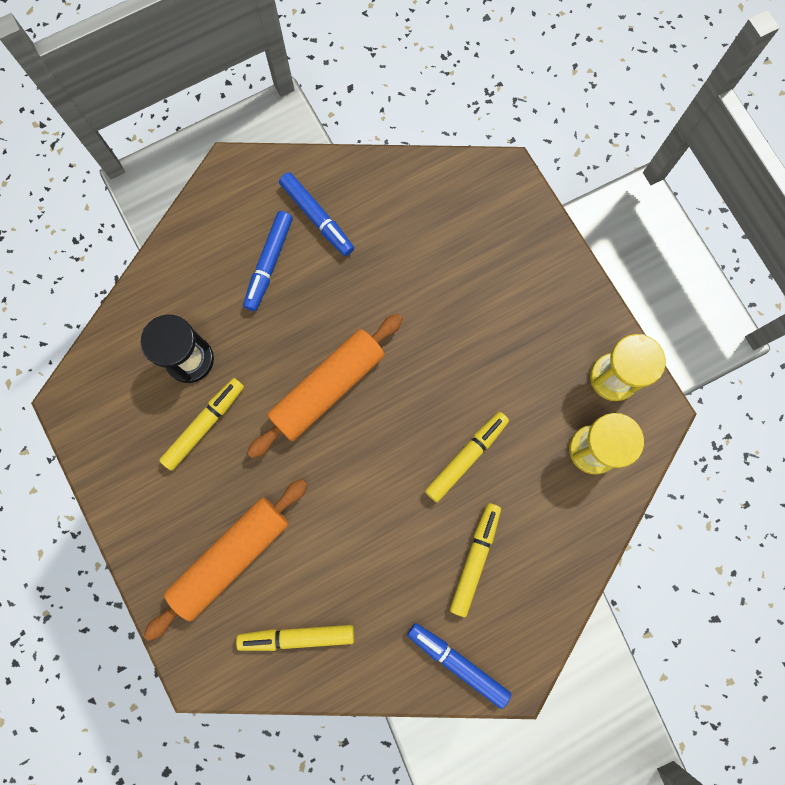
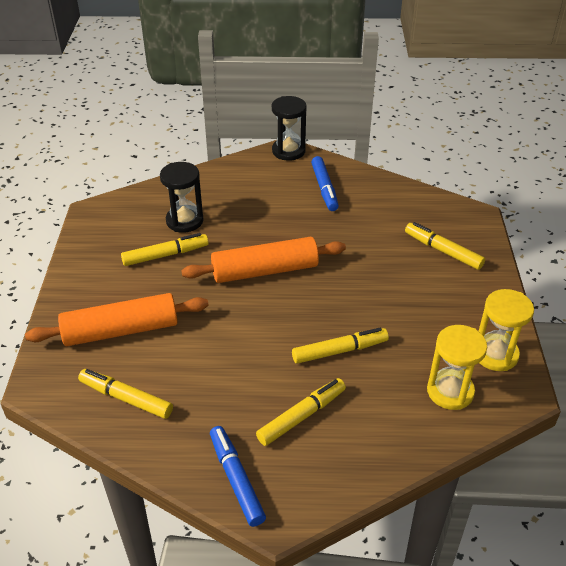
camera: 30 degrees right, 35 degrees down
blue marker [243,211,293,311] -> none
none -> black hourglass [272,96,307,161]
none -> yellow marker [405,222,485,270]

